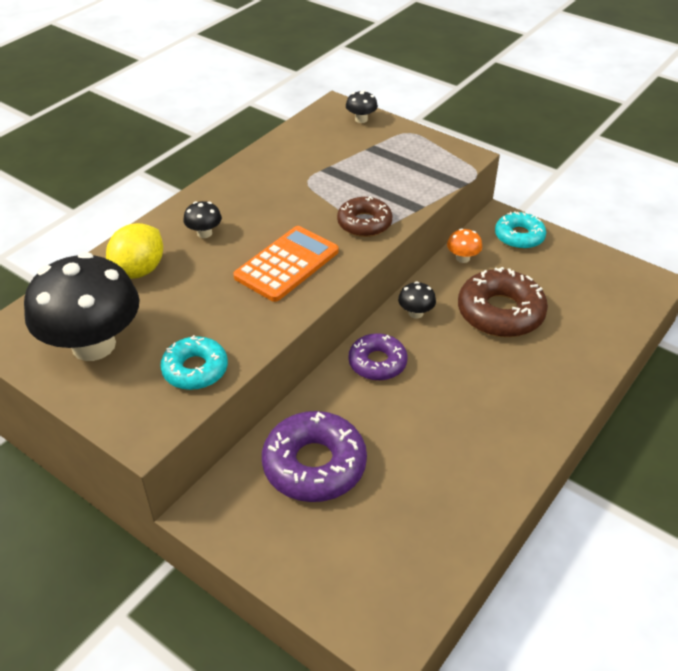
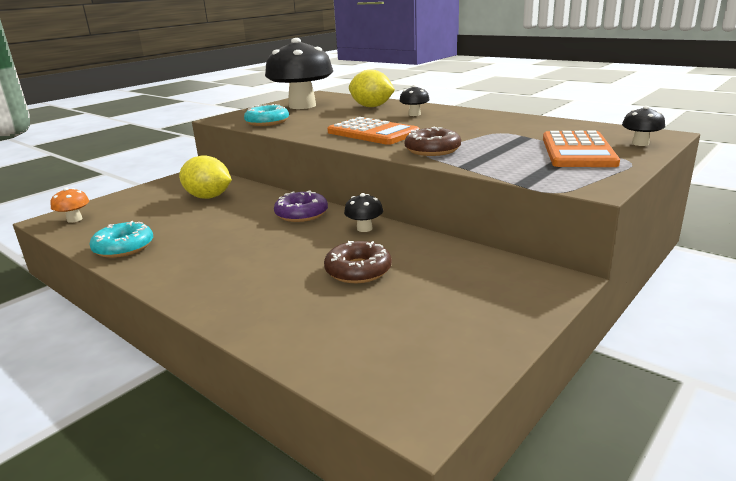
camera: 95 degrees right, 20 degrees down
purple donut [262,411,367,502] -> yellow lemon [179,155,232,199]
orange mushroom [447,228,482,263] -> orange mushroom moved to [50,187,89,223]
brown donut [458,267,548,337] -> brown donut [324,241,392,283], size x0.63
turquoise donut [495,211,546,249] -> turquoise donut moved to [89,221,153,258]
none -> orange calculator [543,131,620,167]

